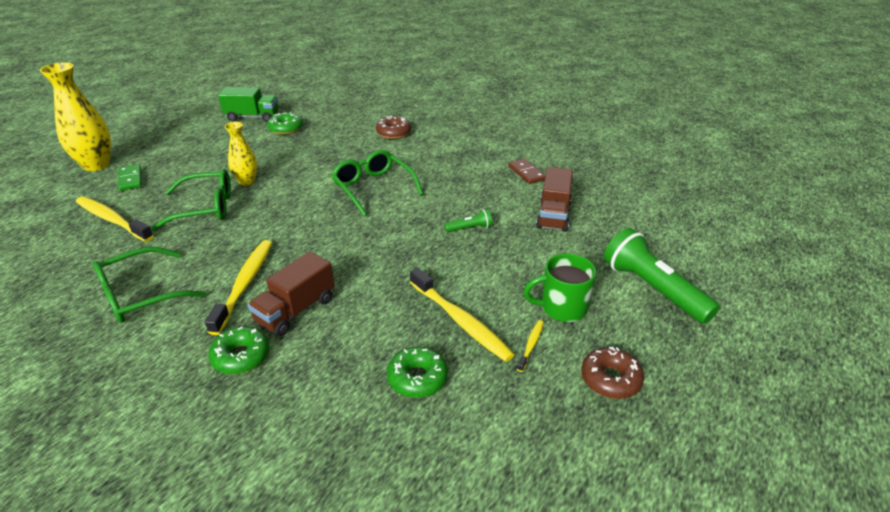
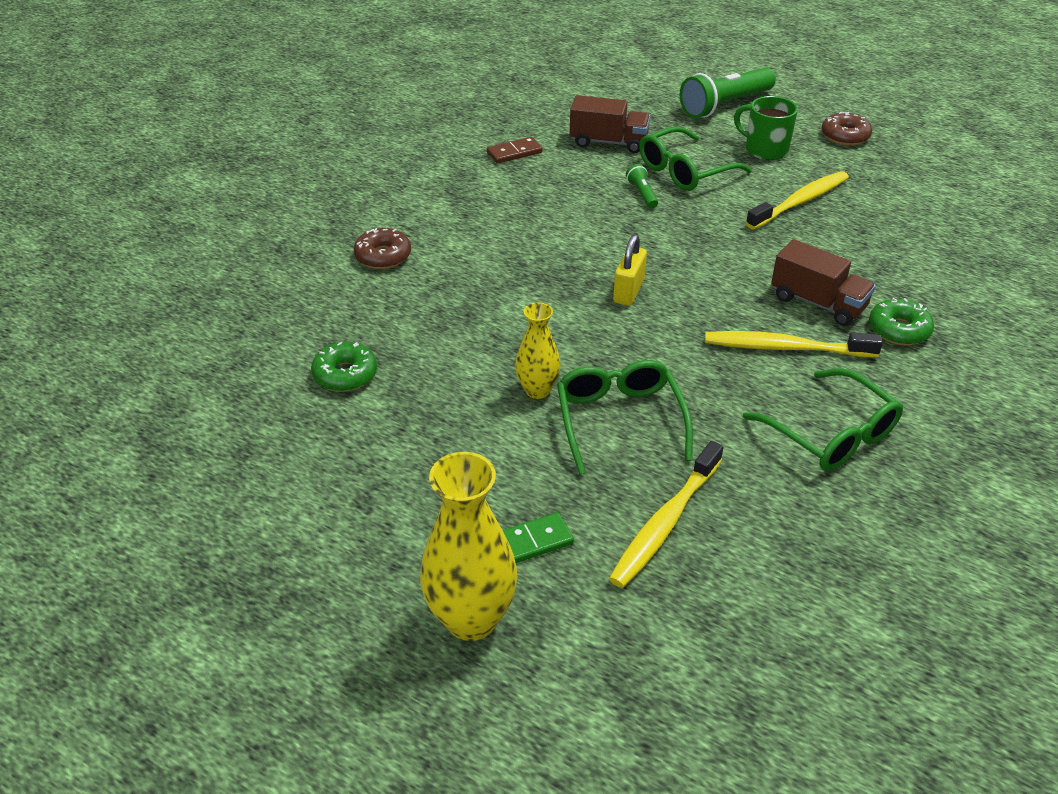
camera: 90 degrees left, 5 degrees up
green truck [218,87,278,122] -> none
green glasses [331,150,423,217] -> green glasses moved to [639,126,752,191]
green donut [387,347,448,398] -> none
yellow toothbrush [517,320,544,372] -> none
green mug [523,253,596,322] -> green mug turned 135 degrees clockwise [734,96,798,160]
none -> yellow padlock [613,235,647,306]

